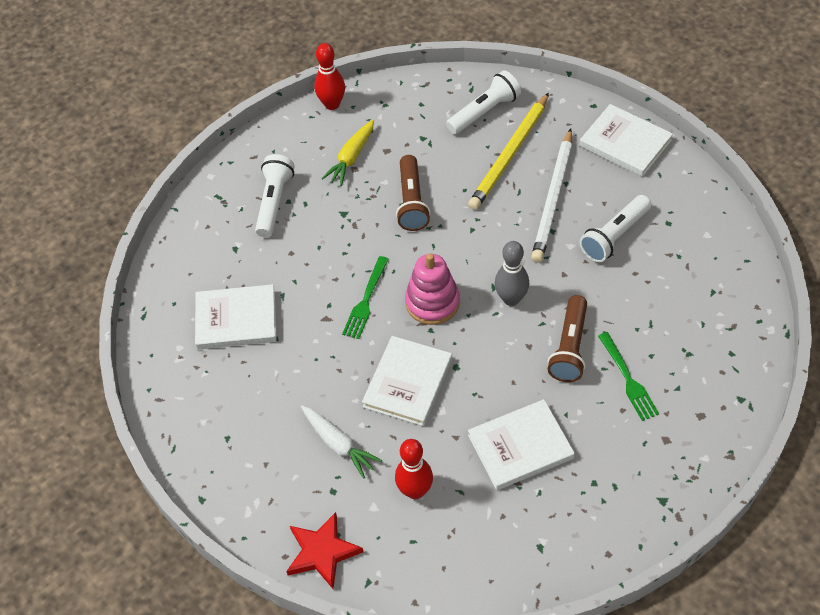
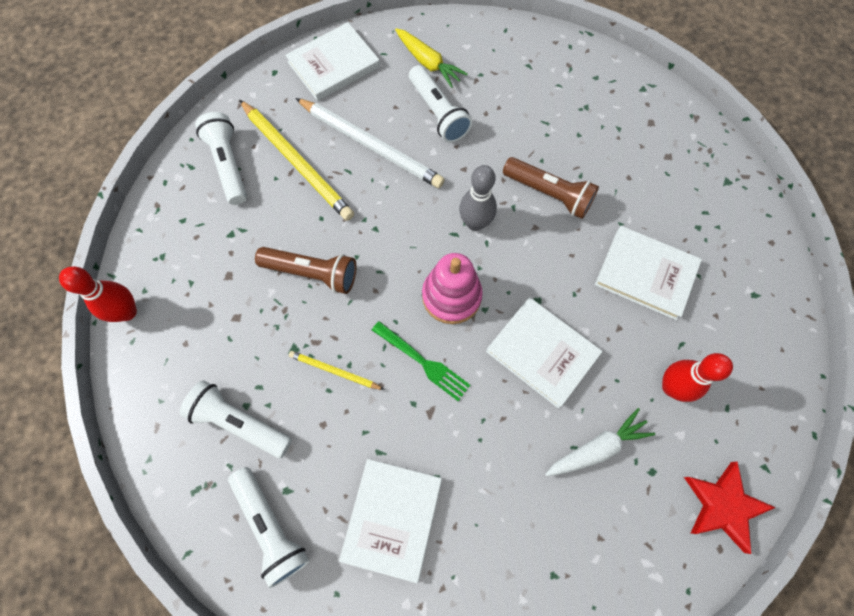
camera: 75 degrees left, 15 degrees up
yellow carrot [321,120,374,186] -> yellow carrot moved to [395,28,468,88]
white book [468,399,575,490] -> white book turned 60 degrees counterclockwise [595,226,702,320]
green fork [598,332,659,421] -> none
none -> white flashlight [228,467,309,588]
none -> yellow pencil [289,351,385,390]

